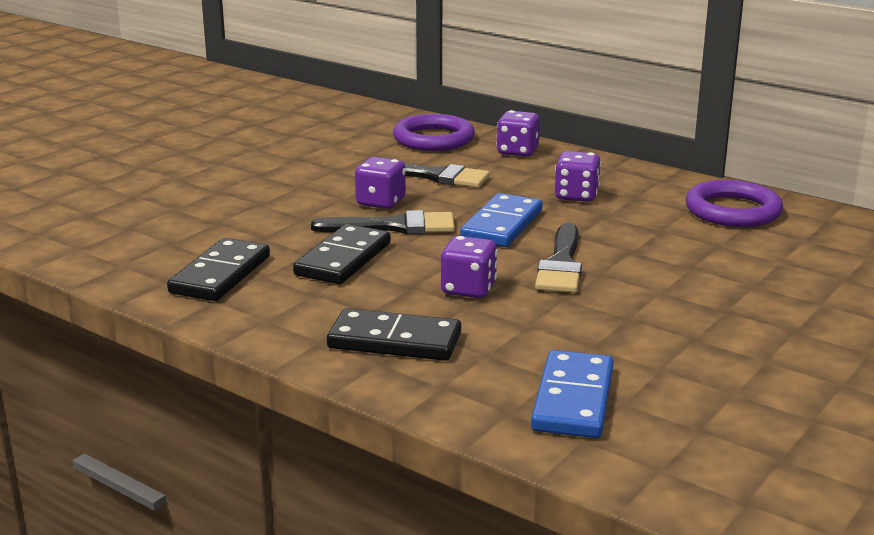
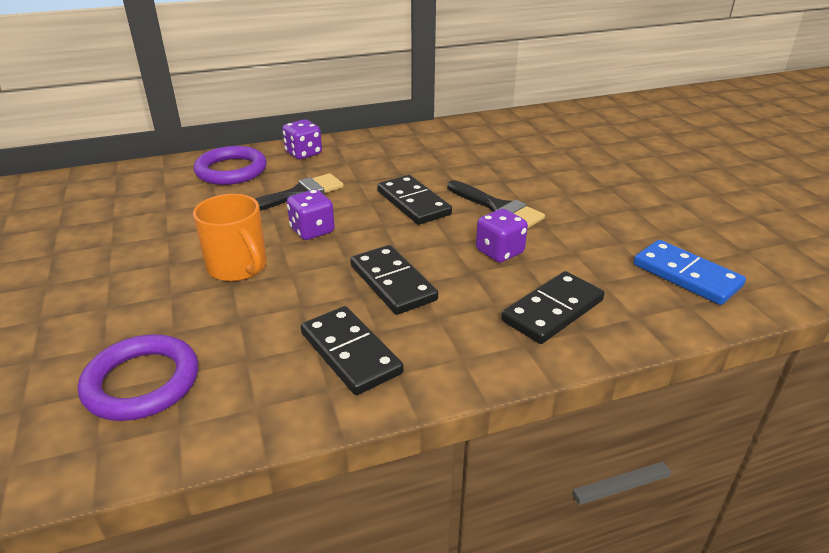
camera: 55 degrees left, 10 degrees up
black brush [311,210,455,234] -> none
blue domino [460,193,542,247] -> black domino [377,175,452,225]
purple dice [555,151,601,202] -> none
purple ring [685,180,783,227] -> purple ring moved to [78,334,198,421]
none -> orange mug [193,194,267,282]

